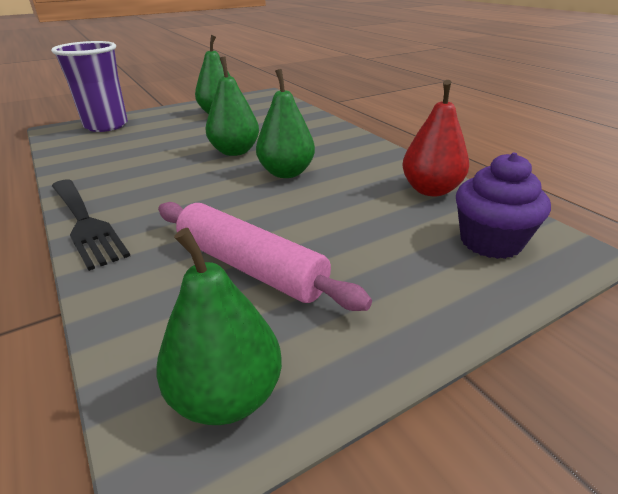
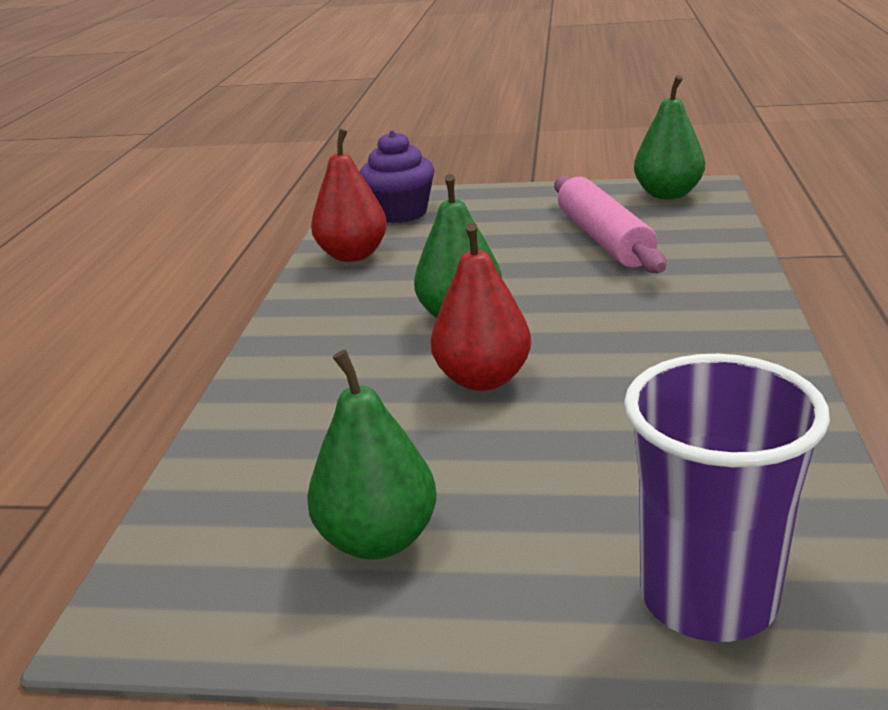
camera: 140 degrees left, 5 degrees down
black fork [52,180,130,271] -> none
green pear [205,57,259,156] -> red pear [431,223,531,391]

